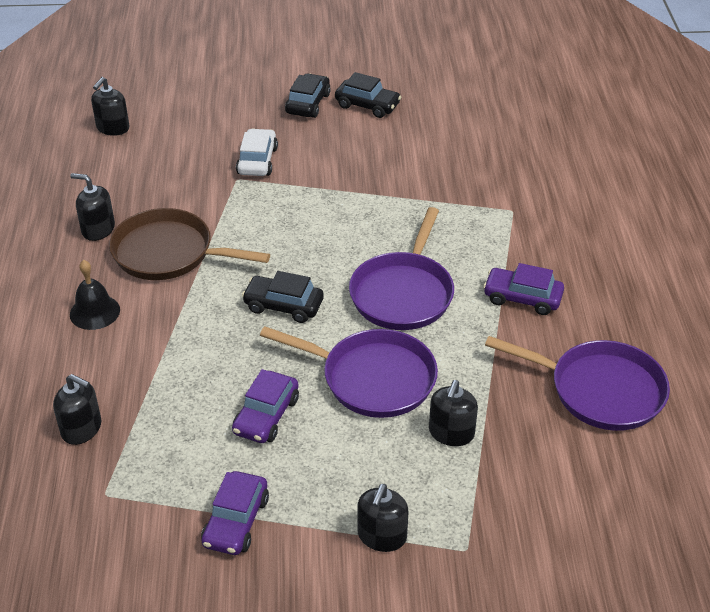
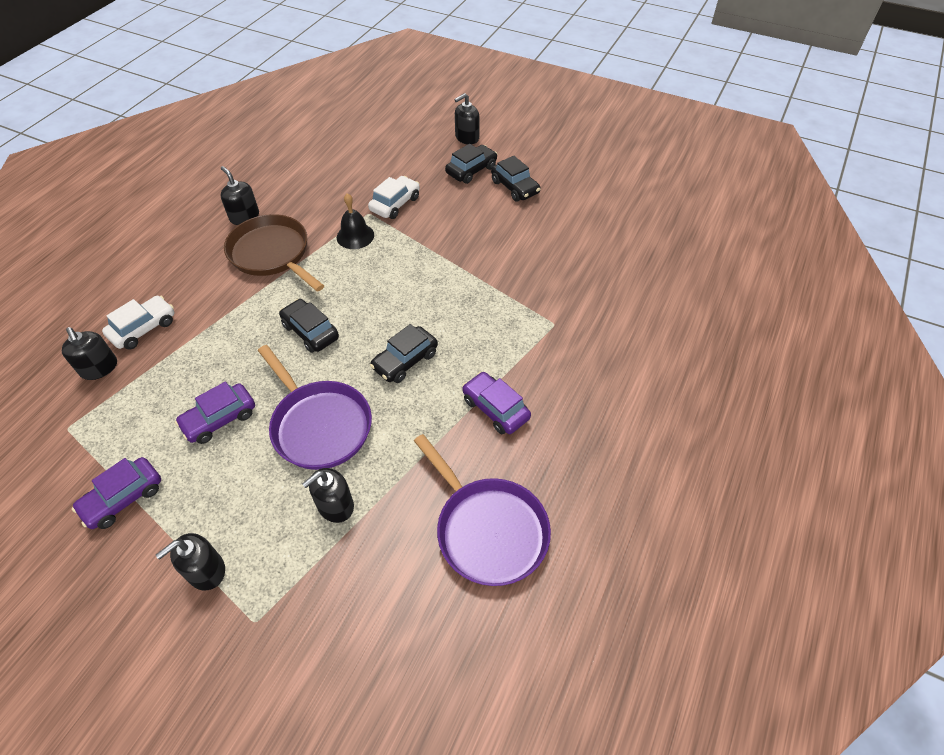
camera: 30 degrees right, 10 degrees up
black bell [70,260,120,330] -> black bell moved to [337,193,374,249]
black soap dispenser [91,77,129,136] -> black soap dispenser moved to [454,93,479,144]
purple pan [349,207,454,330] -> black car [370,324,438,383]
none -> white car [102,296,175,350]

